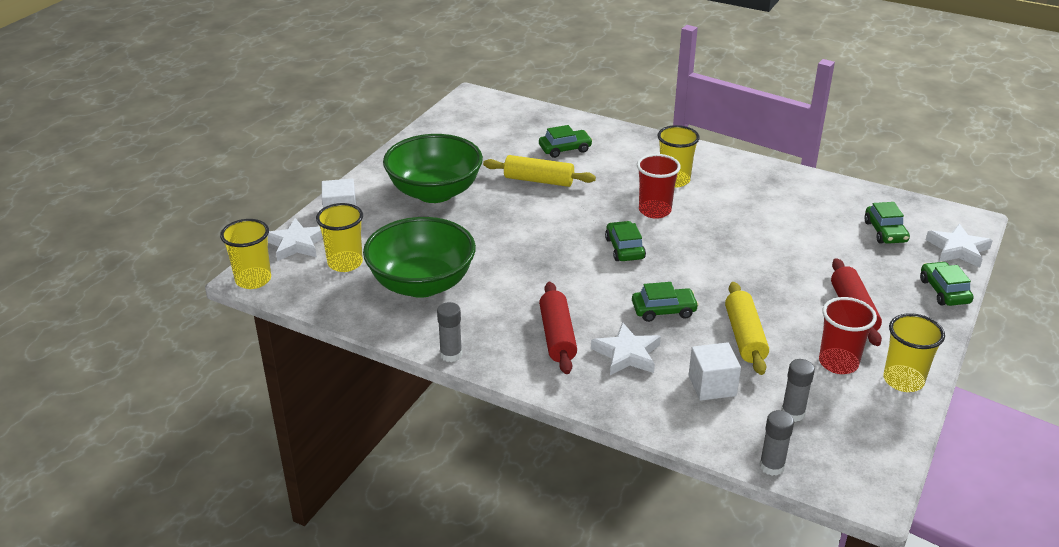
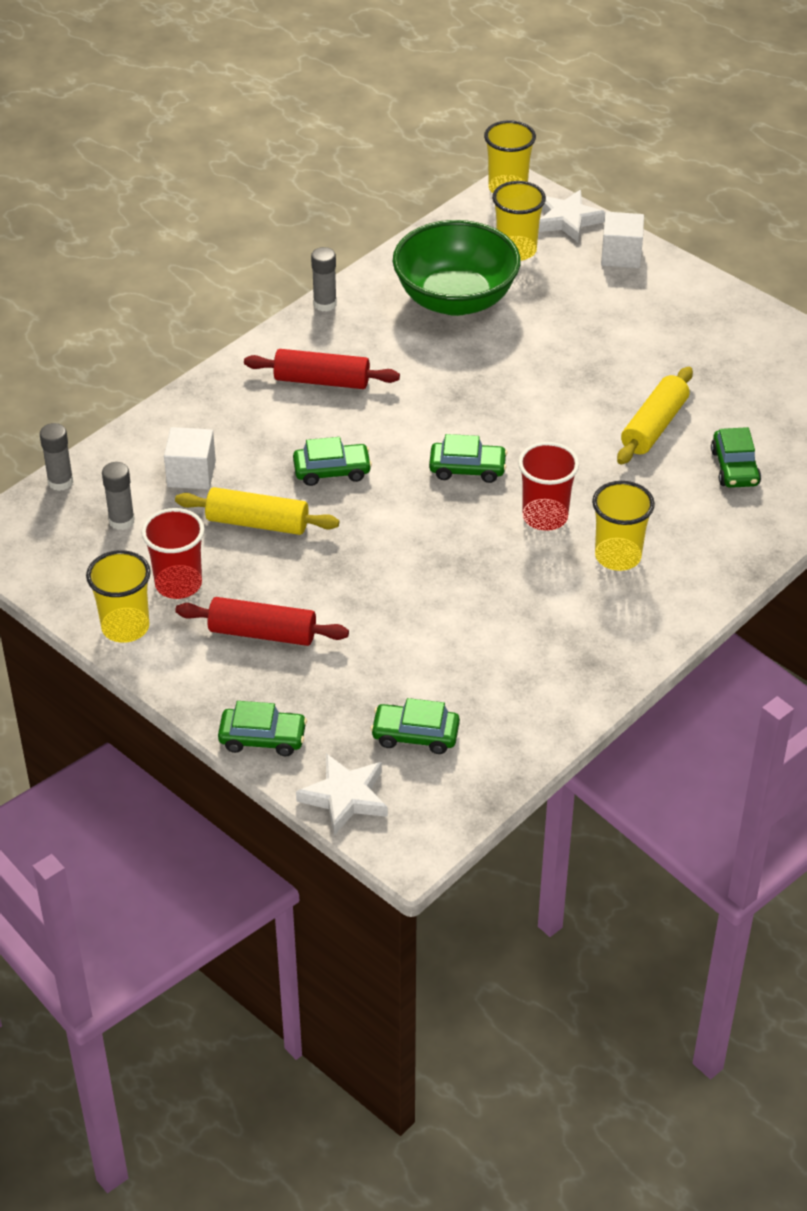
camera: 105 degrees right, 10 degrees up
green bowl [383,134,483,203] -> none
white star [591,322,661,375] -> none
green car [632,282,699,322] -> green car turned 105 degrees counterclockwise [293,437,372,486]

